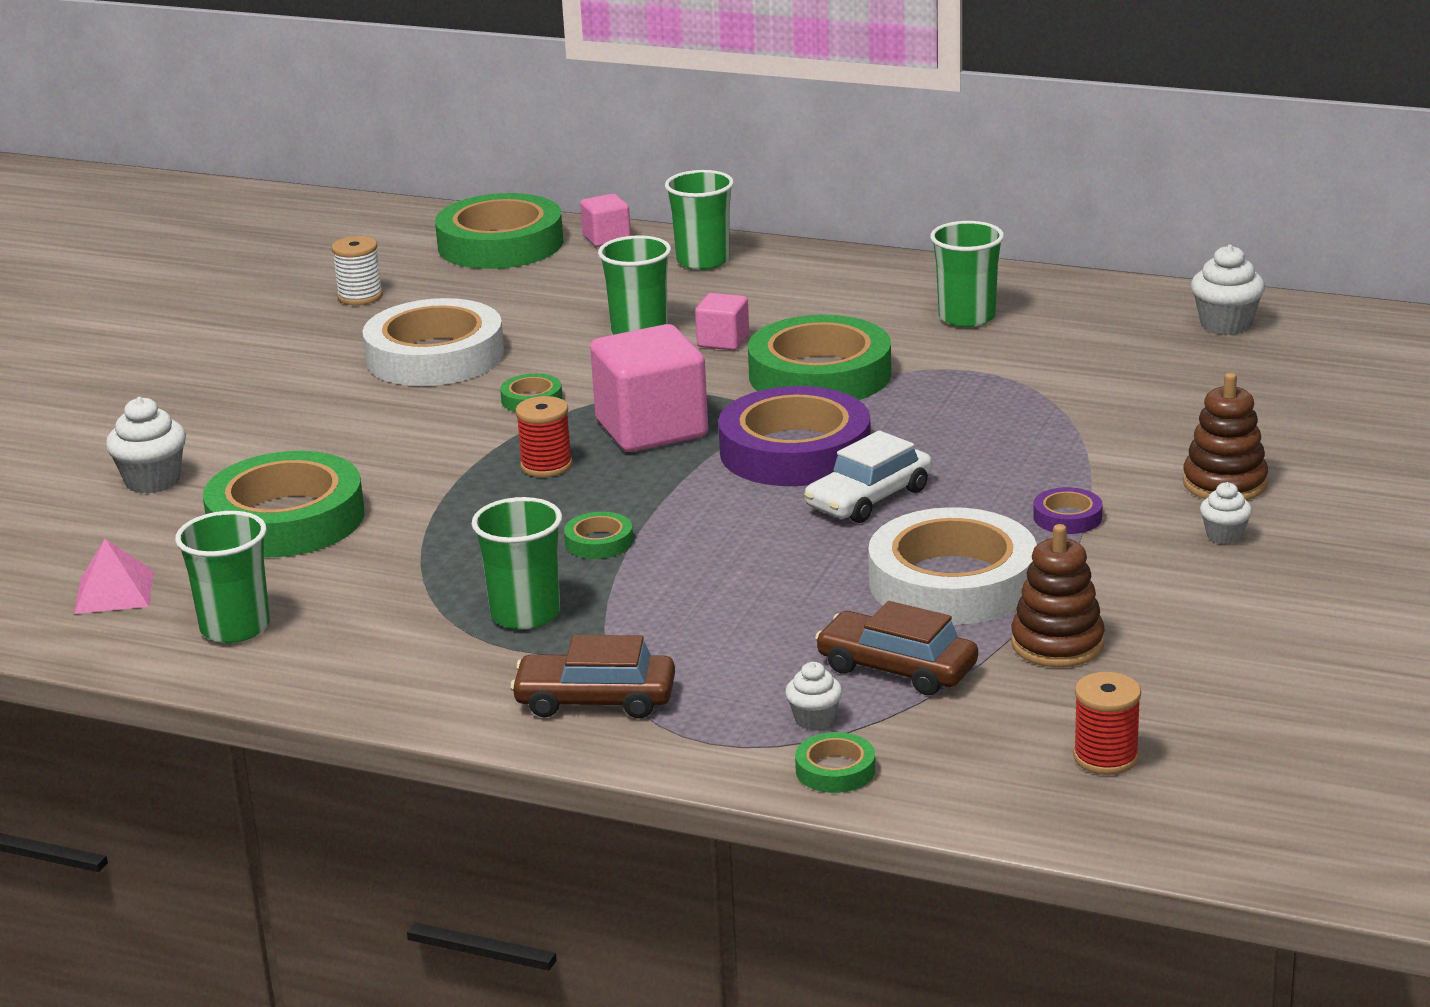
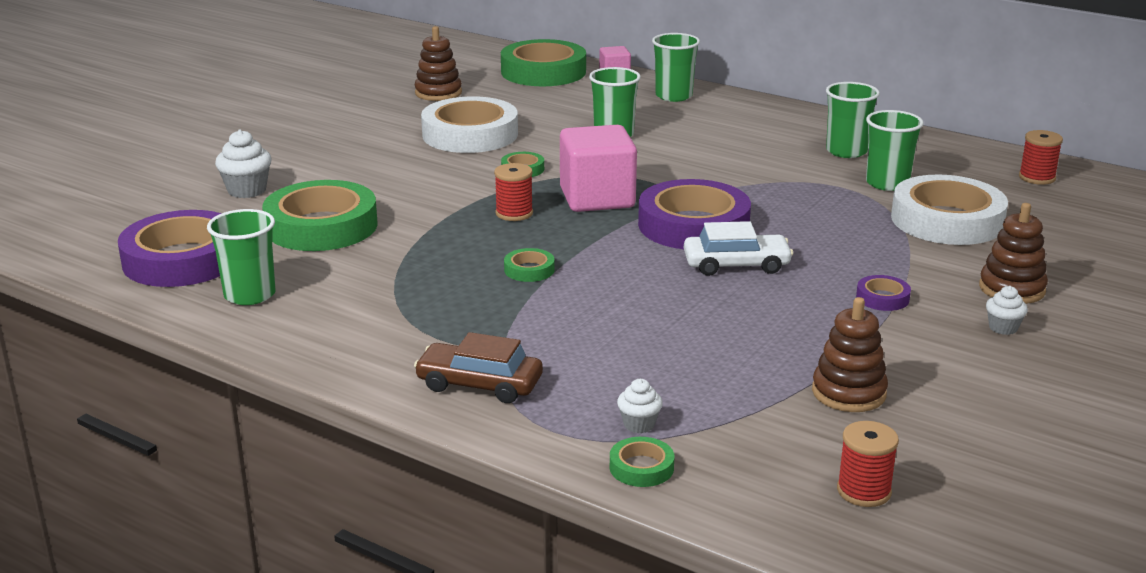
camera: 10 degrees right, 0 degrees up
pink pyramid [74,539,154,614] -> purple tape [118,210,222,287]
white spool [332,236,383,305] -> brown stacking toy [415,26,462,101]
green cup [472,497,562,629] -> green cup moved to [866,110,924,191]
pink cube [695,293,749,350] -> none
green tape [748,315,891,400] -> none
white car [804,430,932,523] -> white car turned 150 degrees counterclockwise [684,221,793,276]
brown car [815,601,978,695] -> none
white tape [868,507,1037,625] -> white tape moved to [891,175,1008,245]
white cupcake [1191,245,1265,335] -> red spool [1019,130,1063,185]

